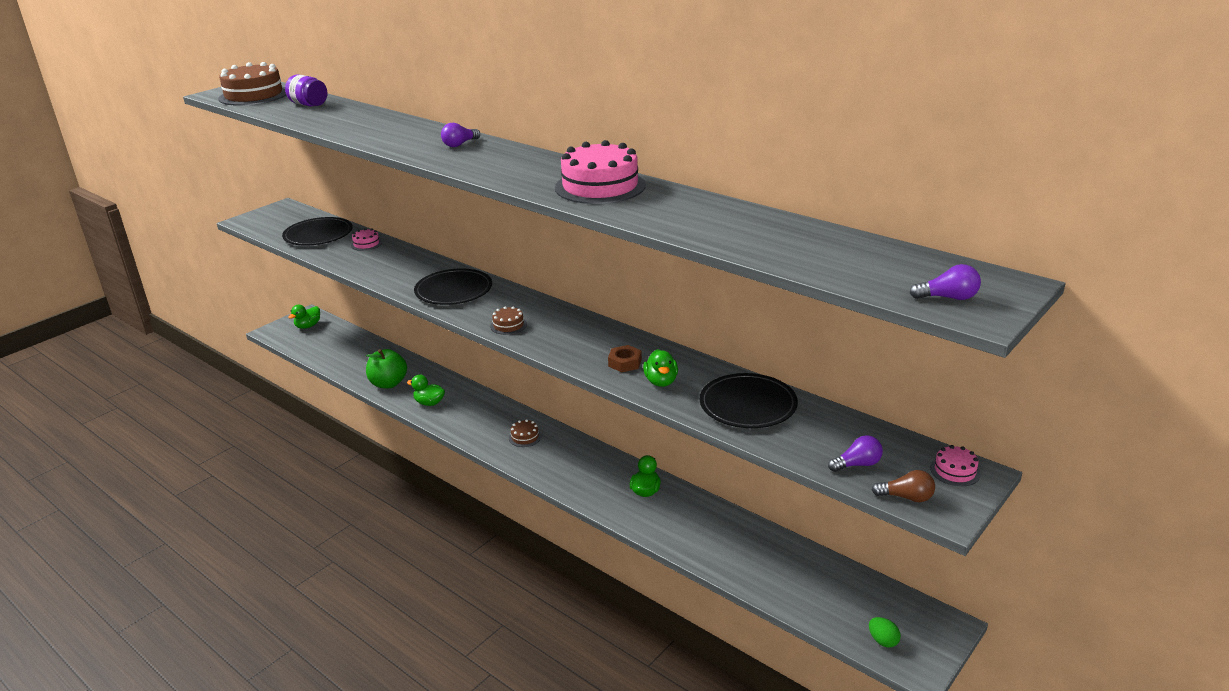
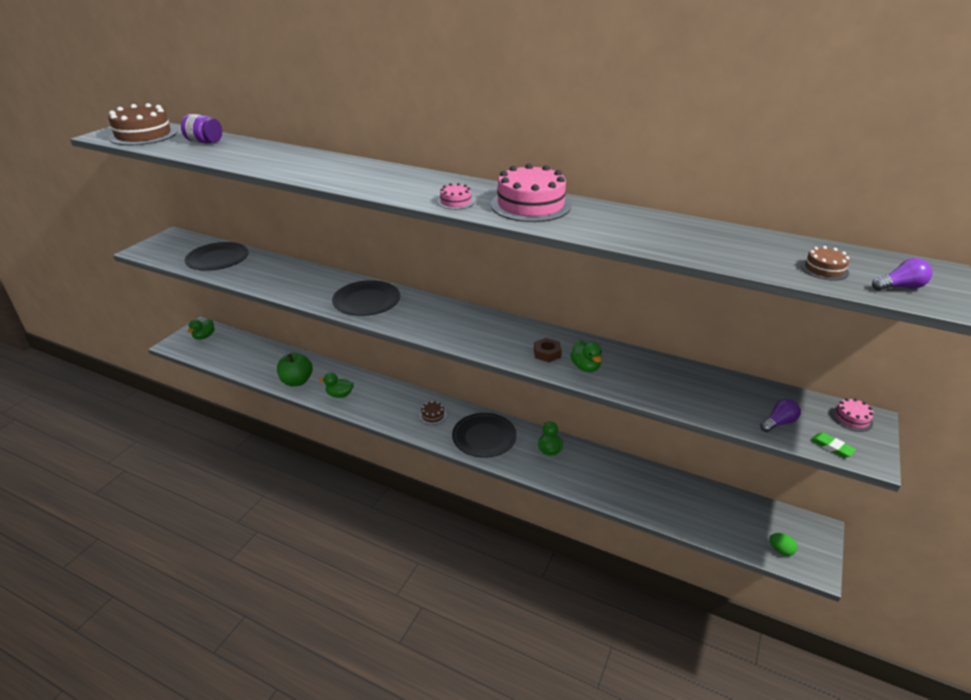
camera: 15 degrees left, 5 degrees up
pink cake [351,228,382,251] -> pink cake moved to [437,183,474,210]
purple light bulb [441,123,480,147] -> none
brown cake [490,306,527,335] -> brown cake moved to [801,246,849,281]
black plate [700,373,798,428] -> black plate moved to [452,413,517,458]
brown light bulb [872,470,935,502] -> green eraser [811,432,856,458]

